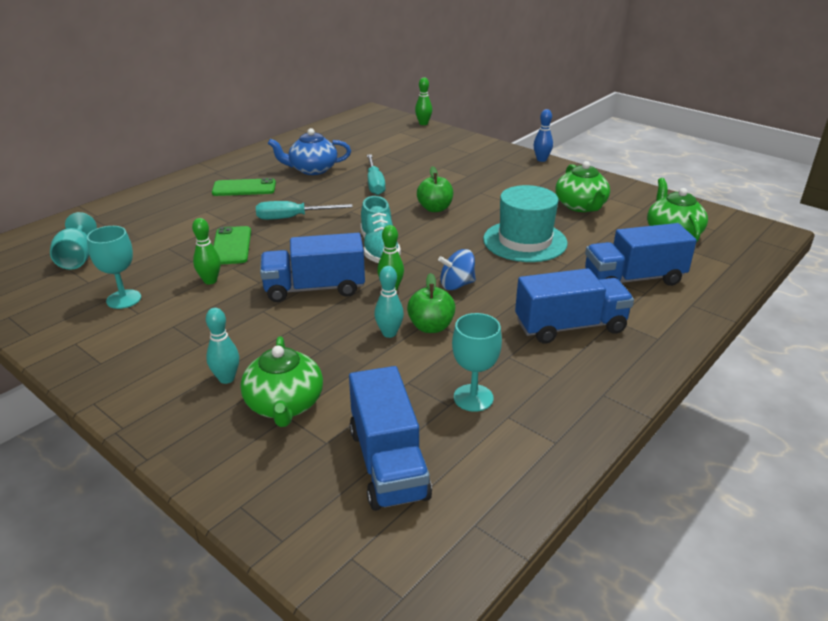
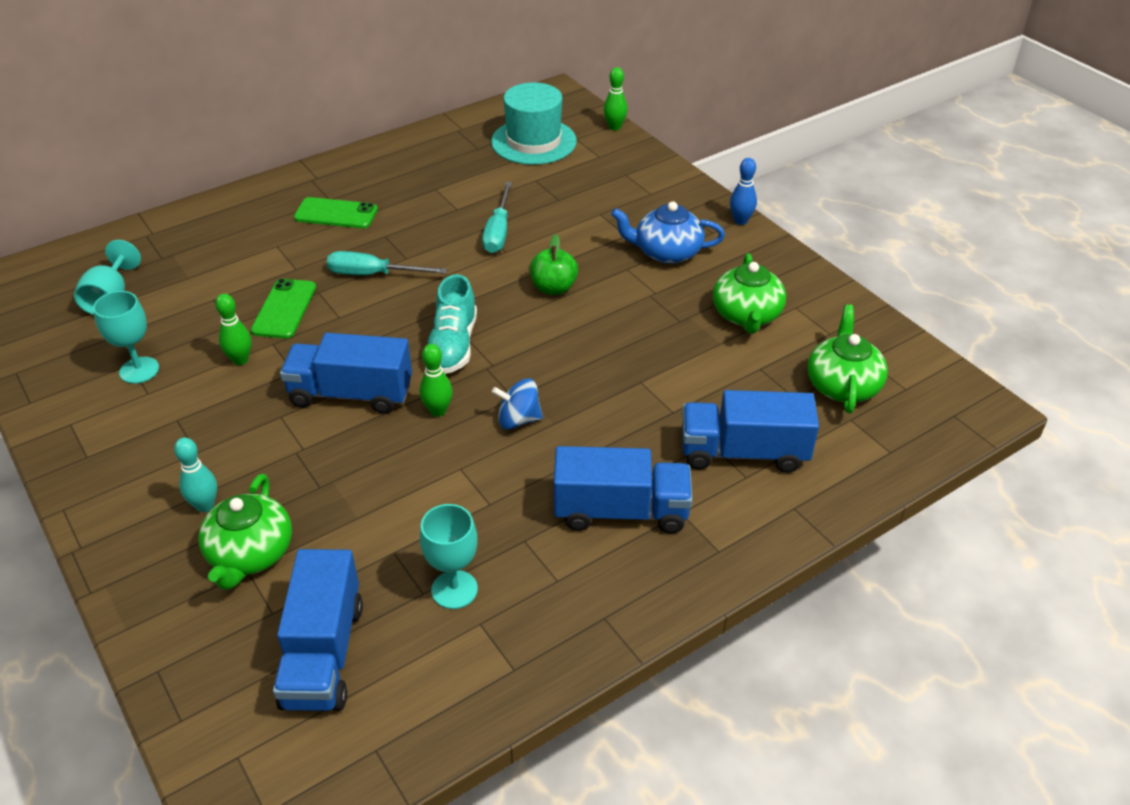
camera: 15 degrees right, 10 degrees up
blue teapot [268,128,351,175] -> blue teapot moved to [611,201,725,264]
turquoise bowling pin [374,266,404,338] -> none
green apple [407,273,456,333] -> none
turquoise hat [483,185,568,262] -> turquoise hat moved to [491,82,577,165]

